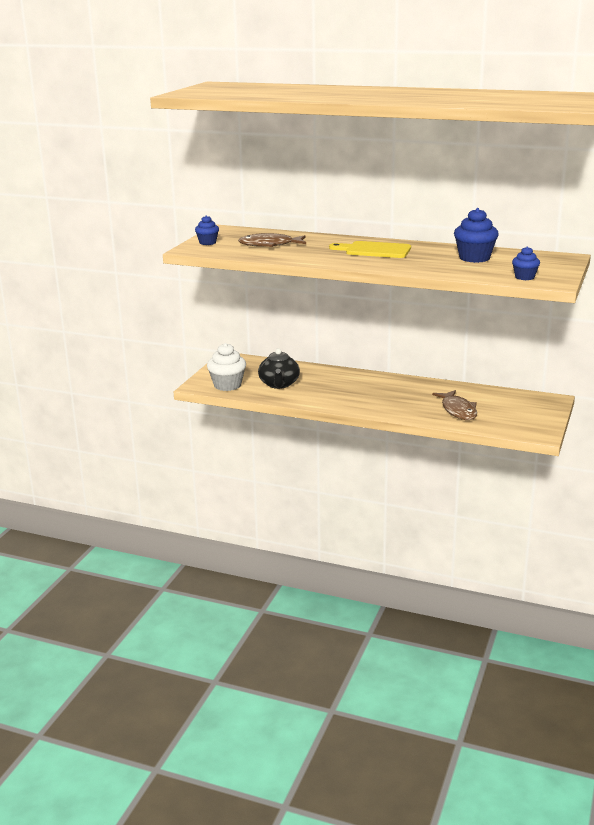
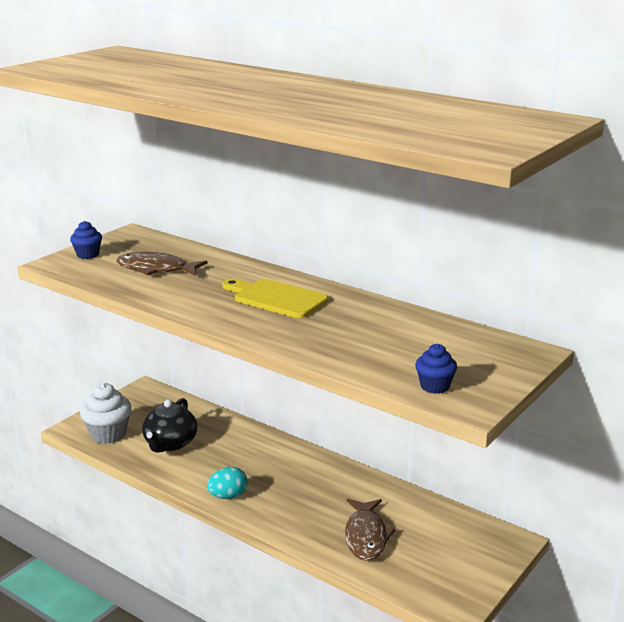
camera: 15 degrees right, 0 degrees up
blue cupcake [454,208,499,263] -> none
none -> turquoise egg [207,467,248,499]

